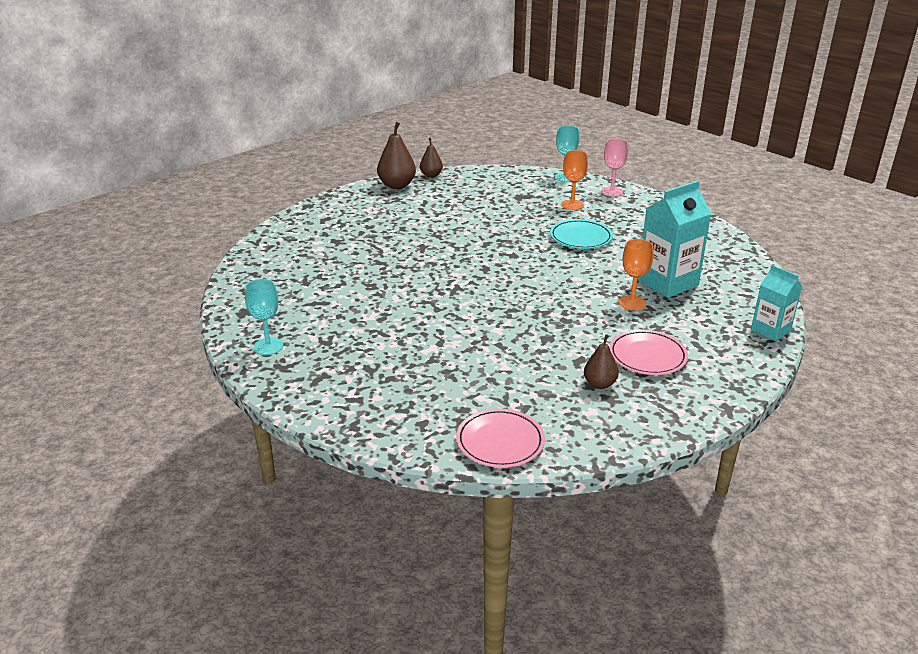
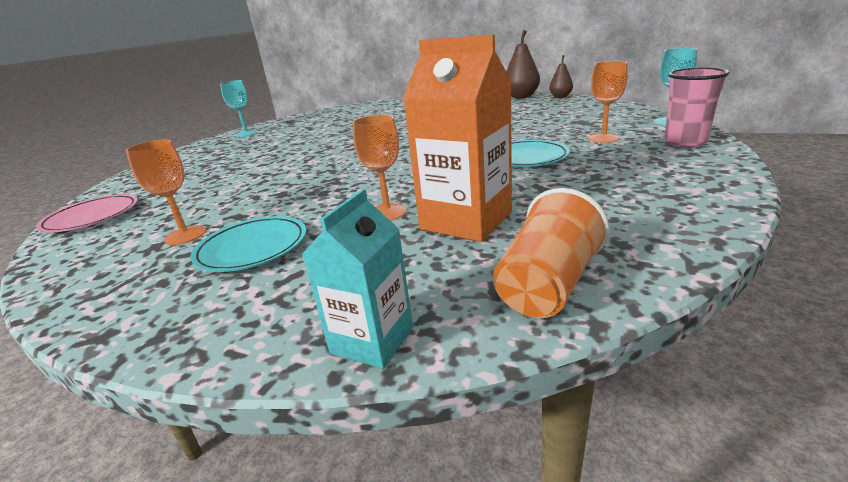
camera: 70 degrees right, 5 degrees down
brown pear [584,334,619,389] -> orange goblet [126,139,206,245]
pink goblet [601,138,628,197] -> pink cup [664,67,730,148]
pink plate [609,330,688,375] -> turquoise plate [190,216,306,272]
turquoise carton [637,180,712,298] -> orange carton [403,35,512,242]
none -> orange cup [493,188,610,318]

